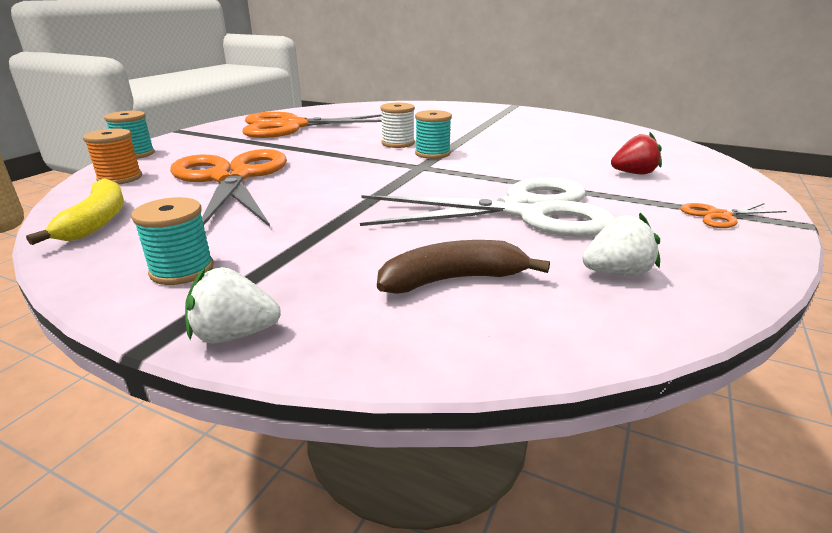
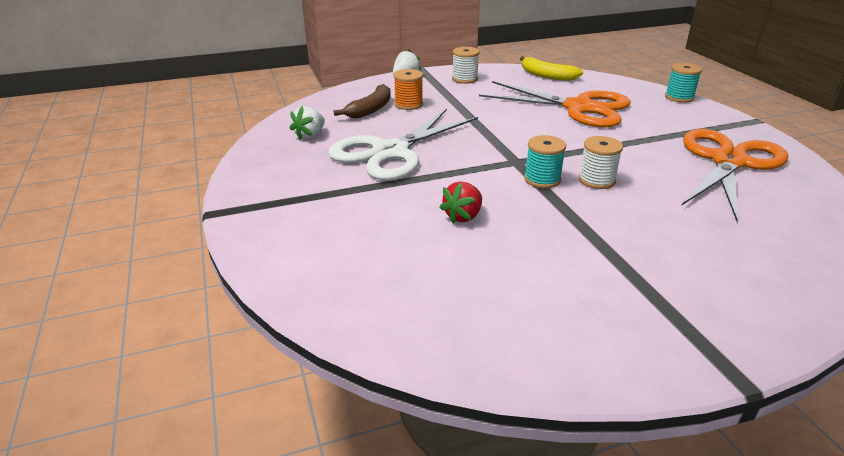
camera: 135 degrees right, 5 degrees up
orange spool [83,128,142,184] -> orange spool moved to [394,69,423,110]
turquoise spool [131,197,214,285] -> white spool [452,47,480,84]
red strawberry [611,132,662,175] -> red strawberry moved to [439,181,482,224]
orange scissors [680,203,787,228] -> none

